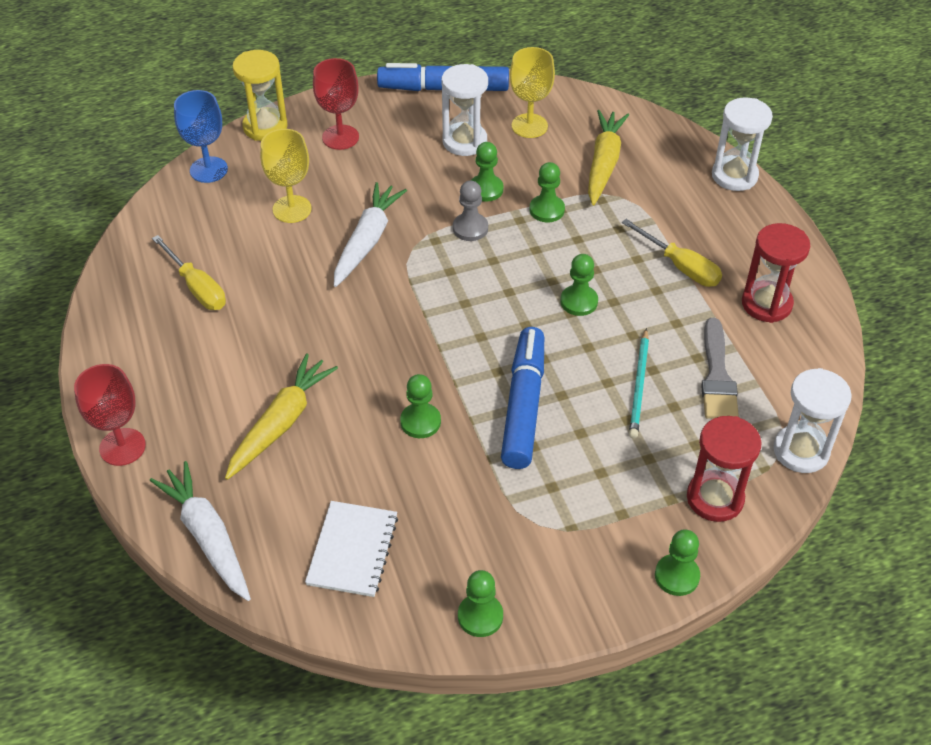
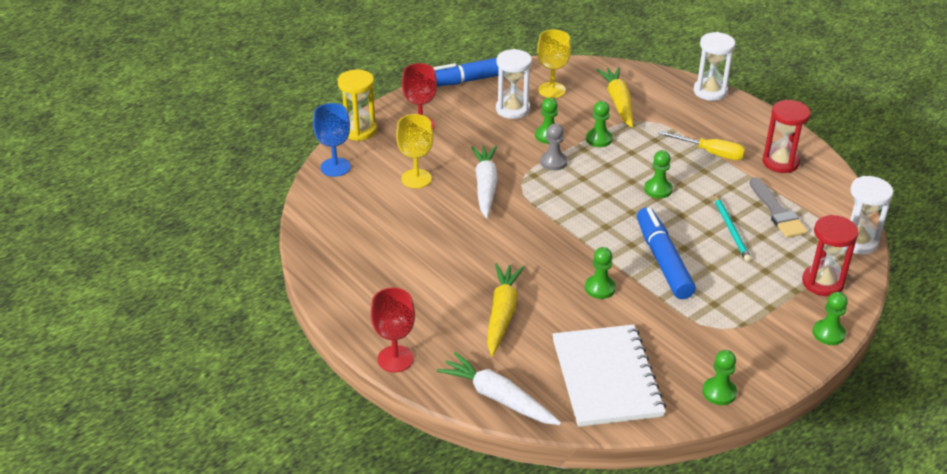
camera: 20 degrees left, 10 degrees down
yellow screwdriver [152,235,226,310] -> none
white notebook [305,501,398,597] -> white notebook [552,325,666,427], size x1.64

